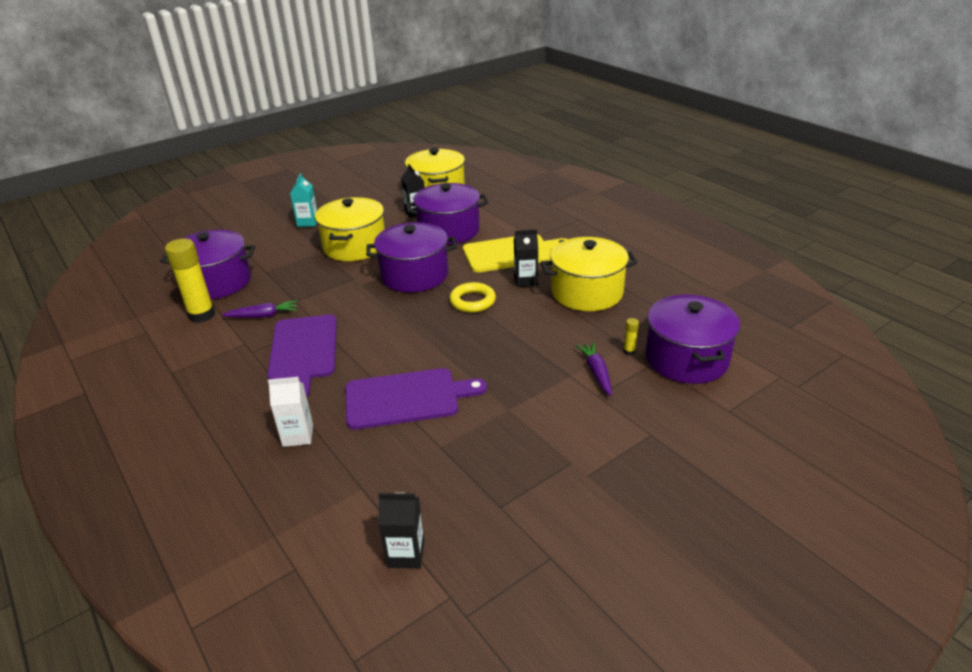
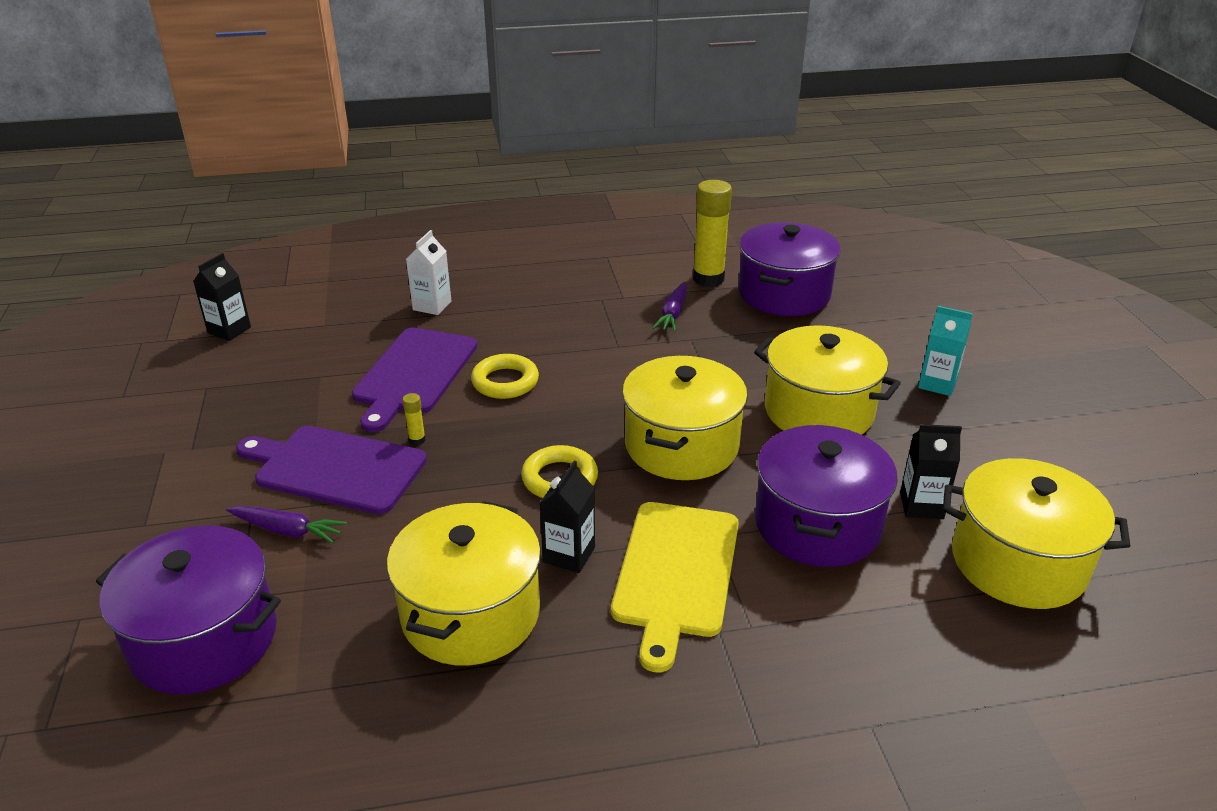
camera: 115 degrees right, 0 degrees up
purple cutting board [267,315,337,397] -> purple cutting board moved to [236,426,427,514]
purple pot [366,222,457,292] -> yellow pot [622,356,748,480]
yellow glue stick [623,318,639,355] -> yellow glue stick moved to [402,393,426,445]
none -> yellow ring [471,354,539,399]

